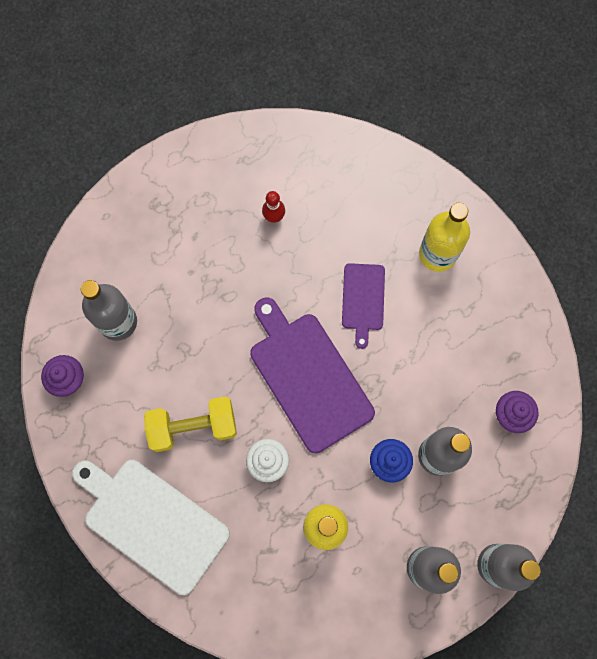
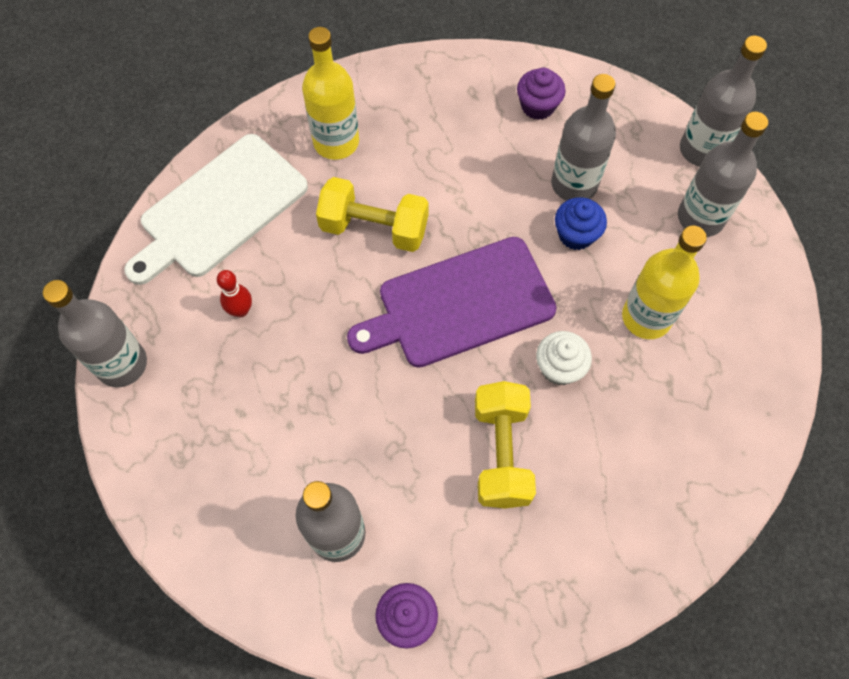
camera: 80 degrees left, 10 degrees down
white cutting board [72,460,230,595] -> white cutting board moved to [124,134,308,285]
purple cutting board [342,263,385,349] -> yellow dumbbell [316,177,429,252]
none -> grey bottle [43,280,147,387]

